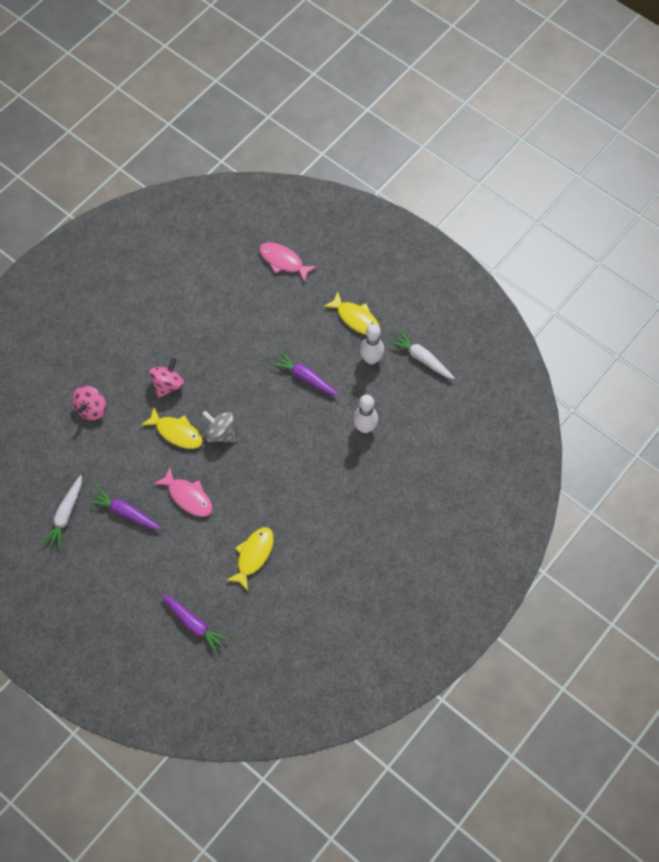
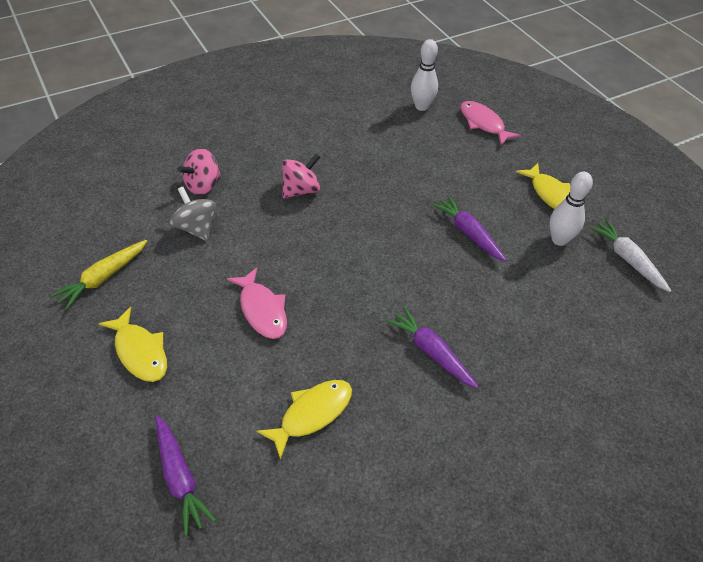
camera: 20 degrees right, 15 degrees down
white carrot [42,475,82,549] -> yellow carrot [51,240,147,309]
purple carrot [88,487,161,529] -> purple carrot moved to [386,307,478,389]
yellow fish [141,407,203,449] -> yellow fish moved to [99,307,167,382]
grey spinning top [203,411,236,442] -> grey spinning top moved to [170,187,216,241]
white bowling pin [353,395,378,433] -> white bowling pin moved to [411,39,438,111]

